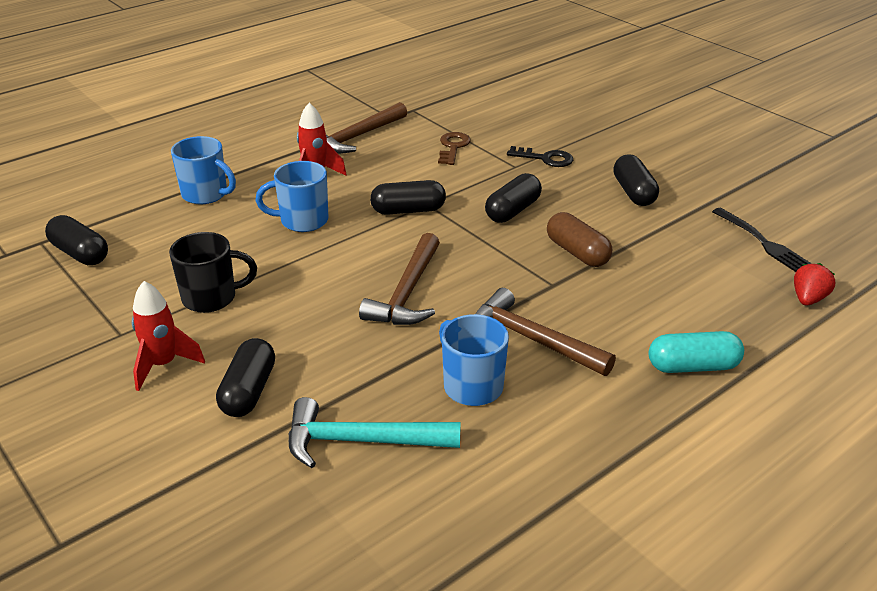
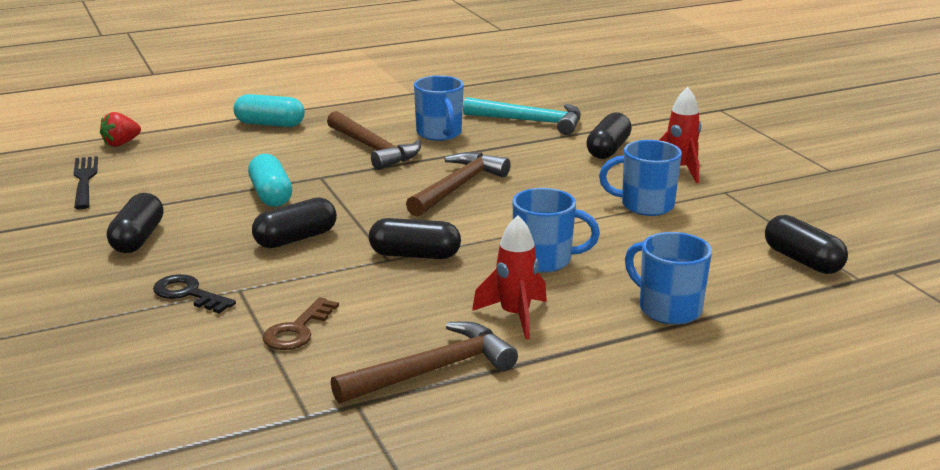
camera: 165 degrees left, 10 degrees down
black mug [169,232,257,313] -> blue mug [599,140,682,216]
brown capsule [547,212,612,267] -> turquoise capsule [248,154,292,207]

